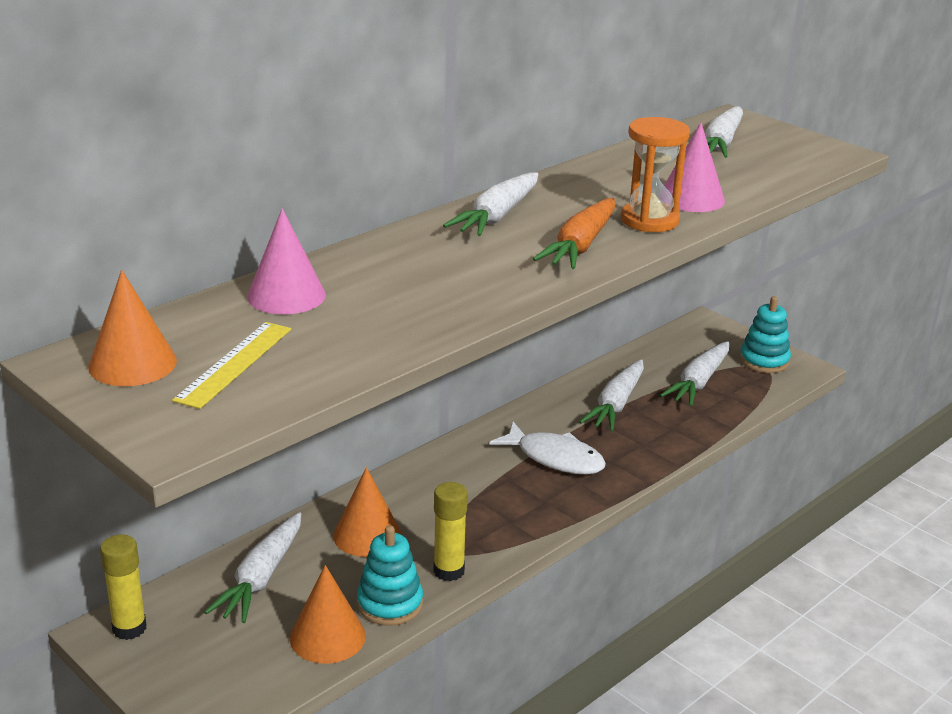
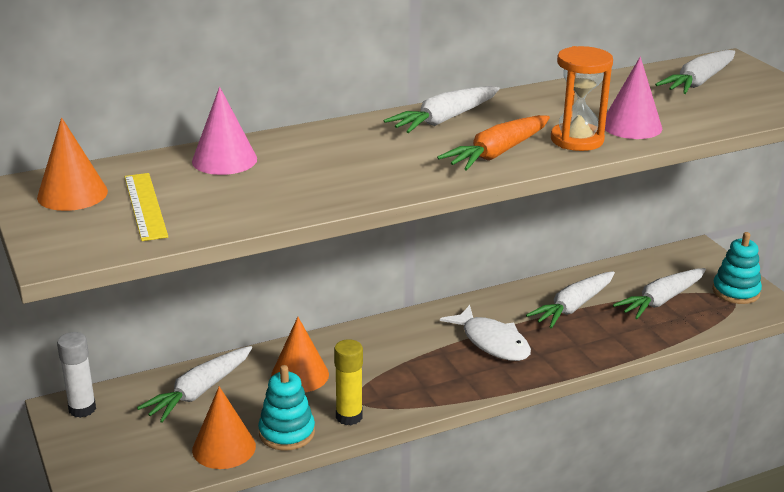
camera: 20 degrees right, 0 degrees up
yellow glue stick [100,534,147,640] -> white glue stick [57,332,96,418]
yellow ruler [172,322,291,409] -> yellow ruler turned 60 degrees counterclockwise [125,173,168,241]

